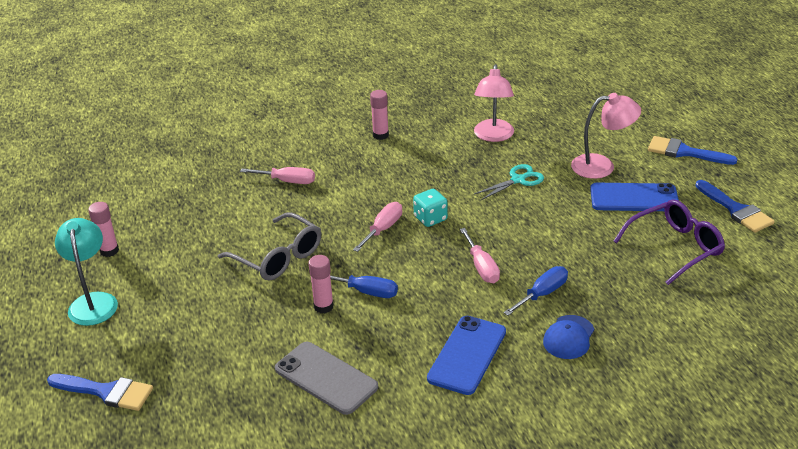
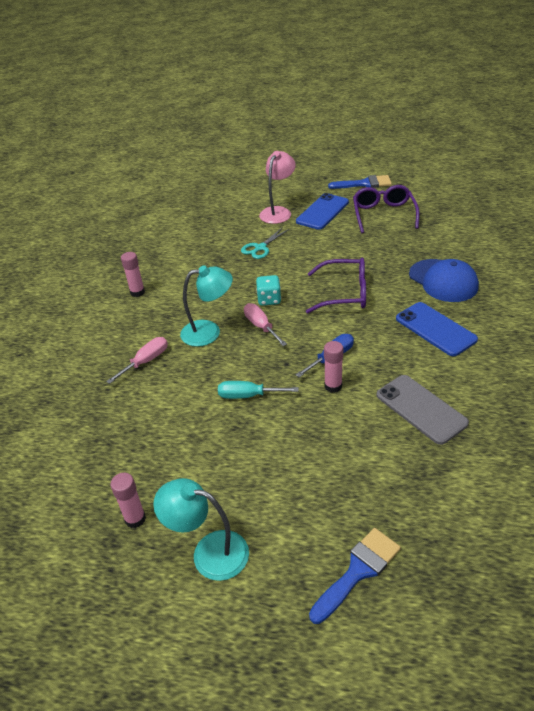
camera: 60 degrees left, 5 degrees up
grey glasses [218,213,321,281] -> turquoise screwdriver [218,381,299,399]
grey phone [275,342,378,415] -> grey phone turned 75 degrees clockwise [376,375,469,445]
pink screwdriver [460,228,500,283] -> purple glasses [306,258,366,313]
pink lamp [474,64,514,142] -> none
turquoise scissors [474,164,544,200] -> turquoise scissors turned 135 degrees counterclockwise [241,227,289,259]
blue screwdriver [503,266,568,316] -> none
blue cap [543,315,594,359] -> blue cap [409,259,479,302], size x1.62
blue brush [648,136,737,165] -> none
none -> turquoise lamp [180,265,233,347]

